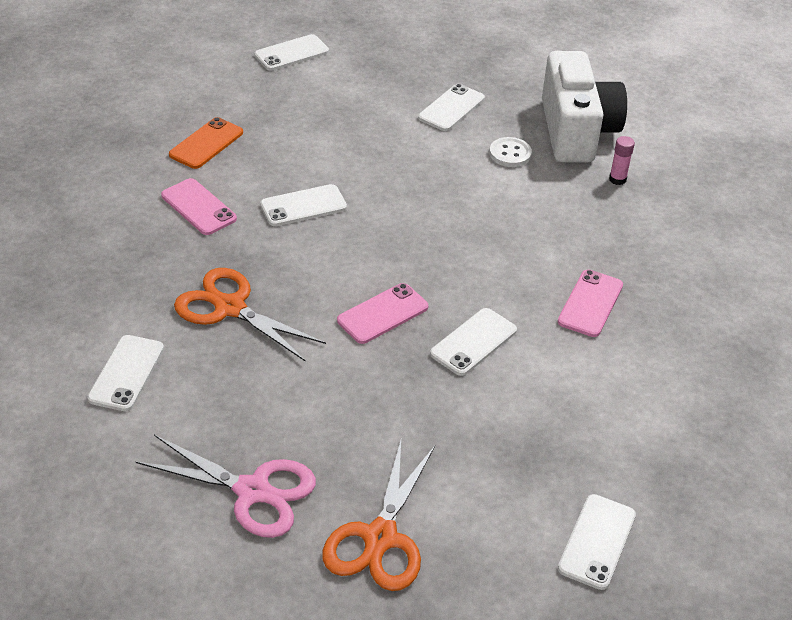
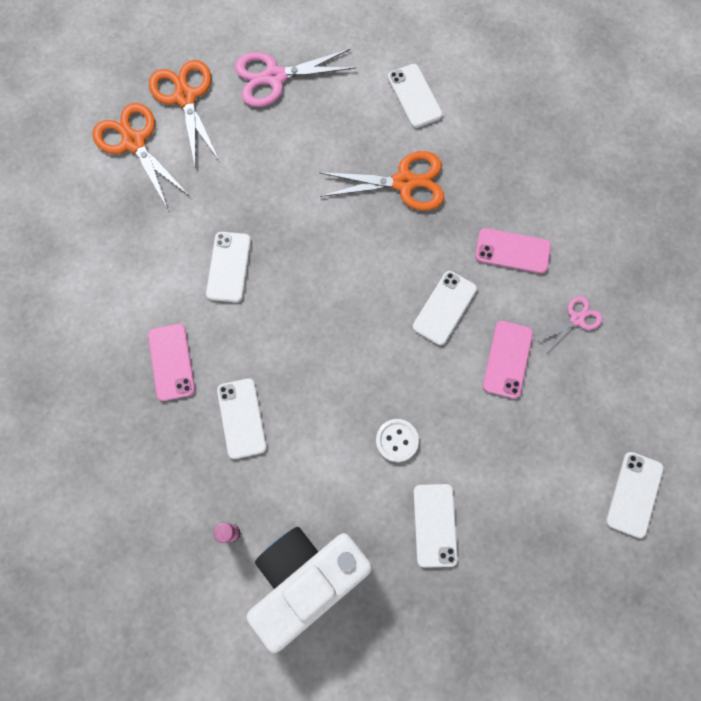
camera: 145 degrees right, 30 degrees up
orange phone [169,117,243,169] -> pink scissors [538,296,602,350]
pink phone [337,283,428,344] -> pink phone moved to [483,321,533,399]
white button [489,137,532,167] -> white button moved to [376,419,419,462]
white camera [542,51,627,162] -> white camera turned 90 degrees clockwise [246,527,372,653]
white phone [558,494,636,590] -> white phone moved to [217,378,267,459]
none -> orange scissors [92,103,188,209]

